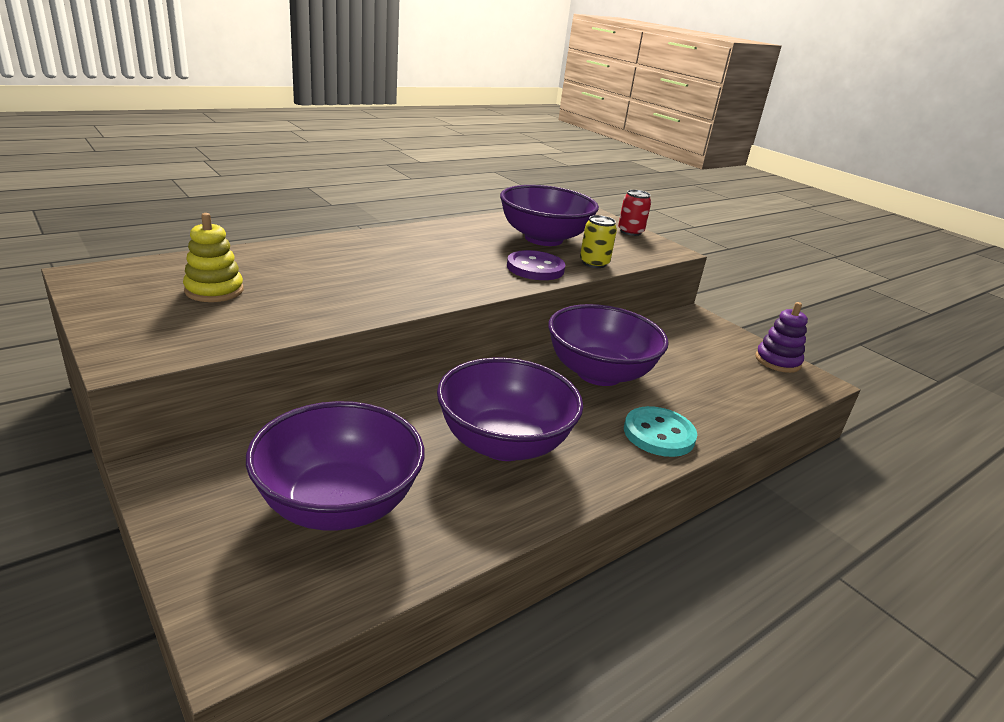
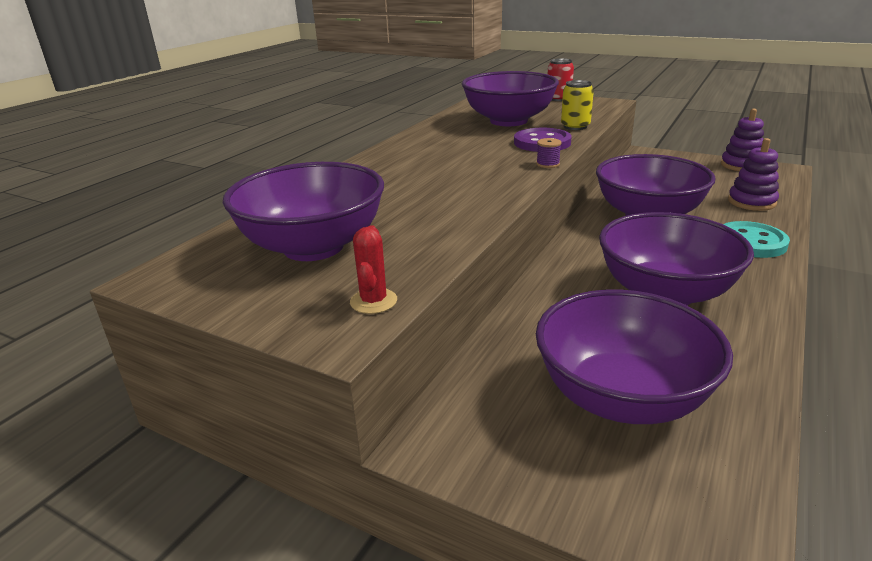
camera: 20 degrees left, 0 degrees up
yellow stacking toy [183,213,243,302] -> purple bowl [223,162,384,261]
none -> red cactus [350,225,397,314]
none -> purple spool [536,138,562,168]
none -> purple stacking toy [728,138,779,211]

